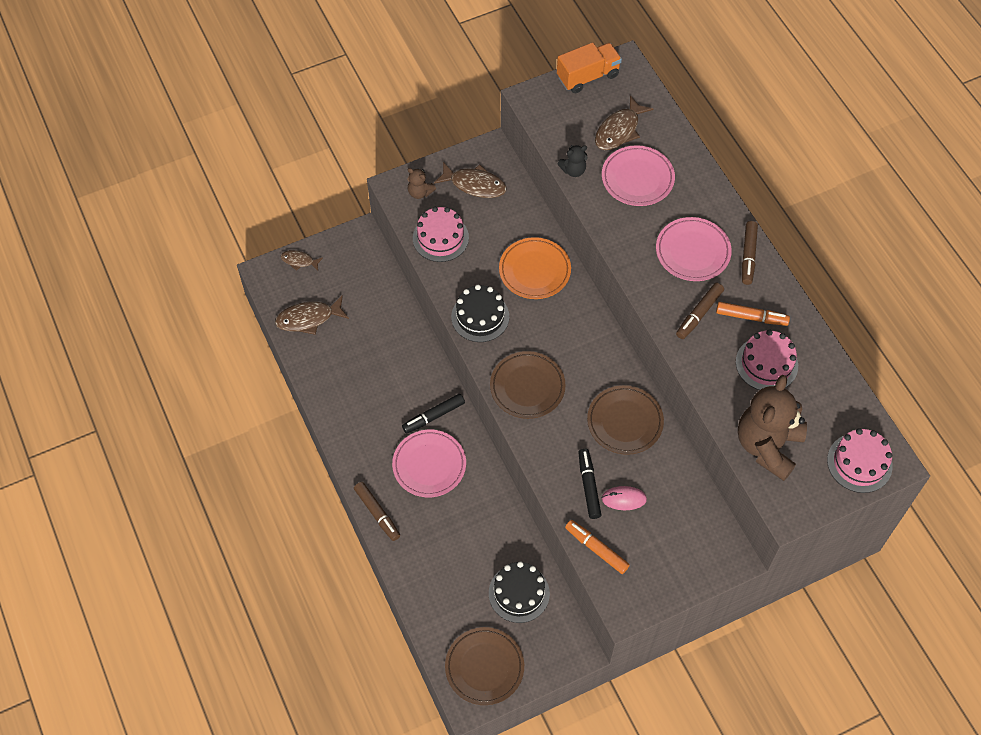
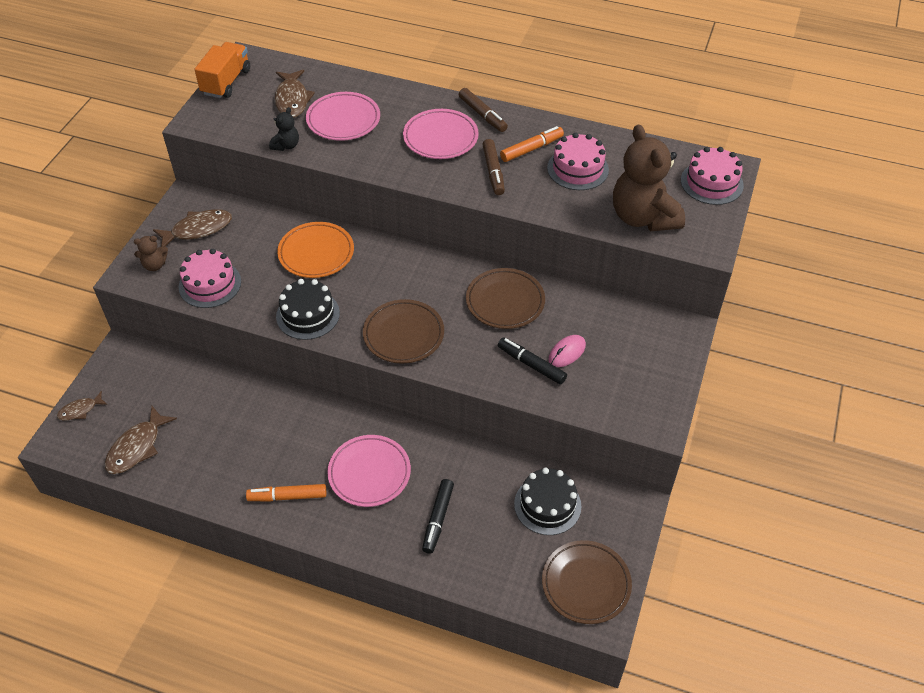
camera: 45 degrees left, 10 degrees down
brown marker [354,482,400,541] -> none
black marker [402,394,465,434] -> black marker moved to [422,479,454,554]
orange marker [565,520,630,574] -> orange marker moved to [246,484,326,502]

